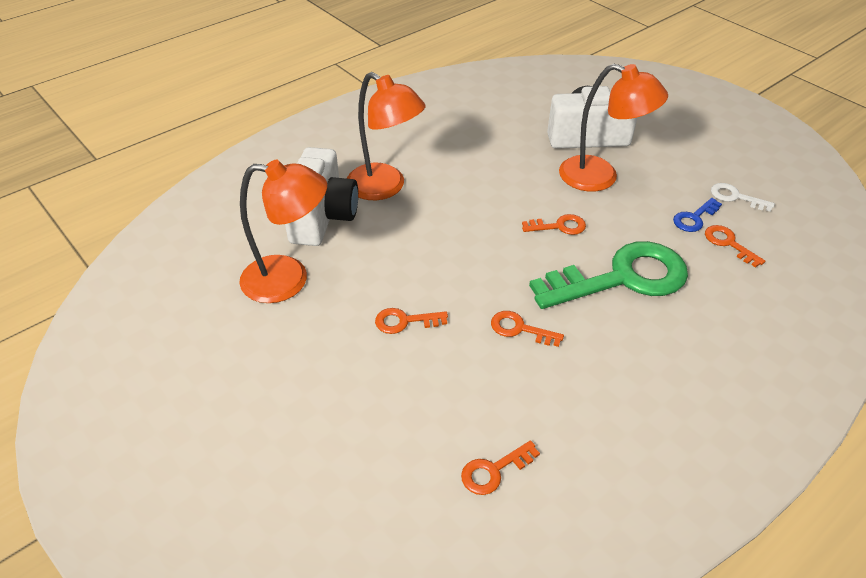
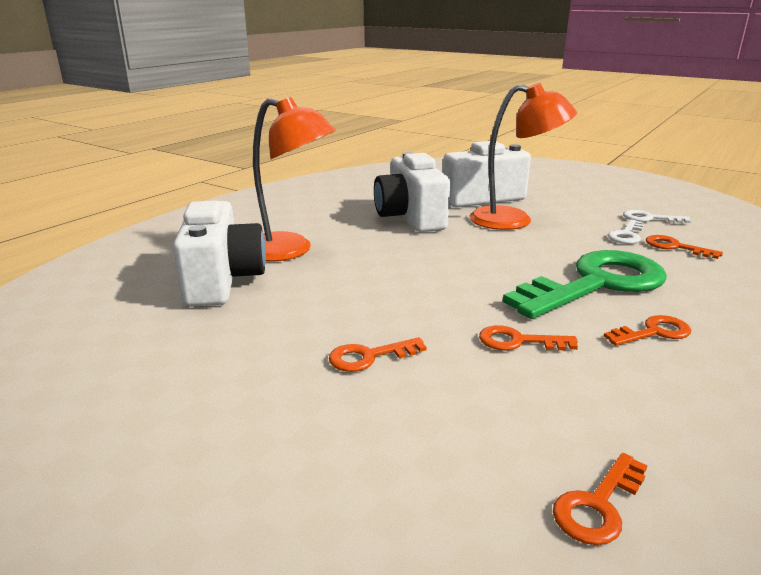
camera: 15 degrees left, 20 degrees down
orange lamp [239,160,327,303] -> none
orange key [522,214,586,235] -> orange key moved to [604,315,691,346]
blue key [673,198,722,232] -> white key [608,219,644,244]
none -> white camera [374,152,450,232]

